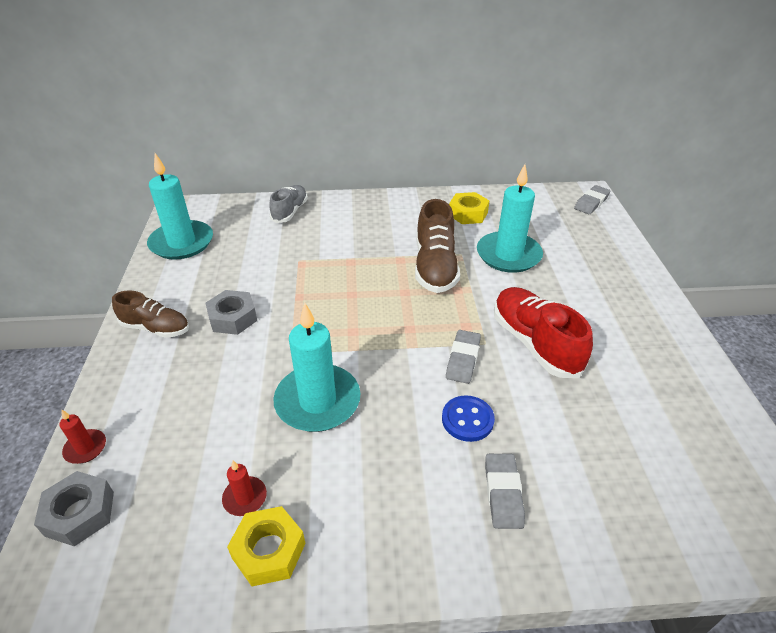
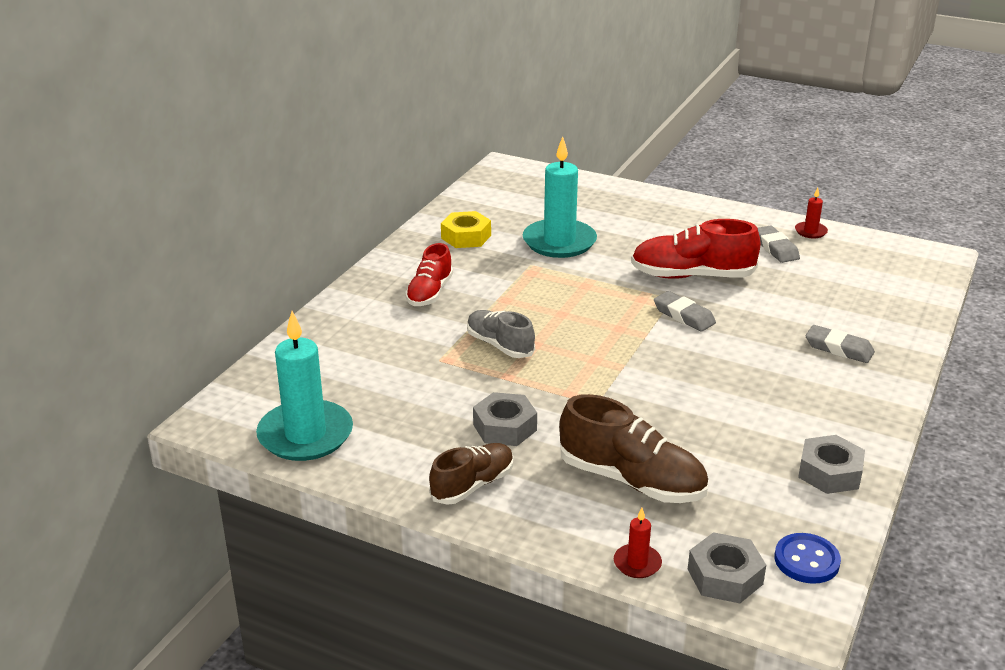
camera: 60 degrees left, 10 degrees down
red candle [222,461,267,516] -> red candle moved to [795,188,828,238]
yellow nut [227,506,306,586] -> grey nut [798,435,865,494]
grey shoe [269,185,308,223] -> grey shoe moved to [467,310,535,358]
turquoise candle [273,303,360,432] -> none
brown shoe [415,199,460,293] -> brown shoe moved to [559,394,708,503]
blue button [442,395,495,442] -> blue button moved to [774,533,841,584]
grey eraser [574,185,610,214] -> grey eraser moved to [758,225,800,263]
none -> red shoe [405,243,453,306]

